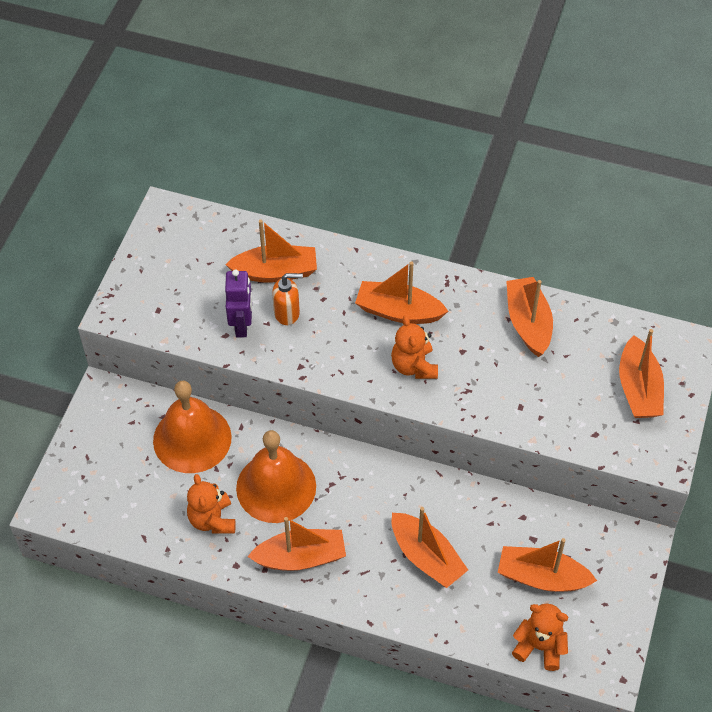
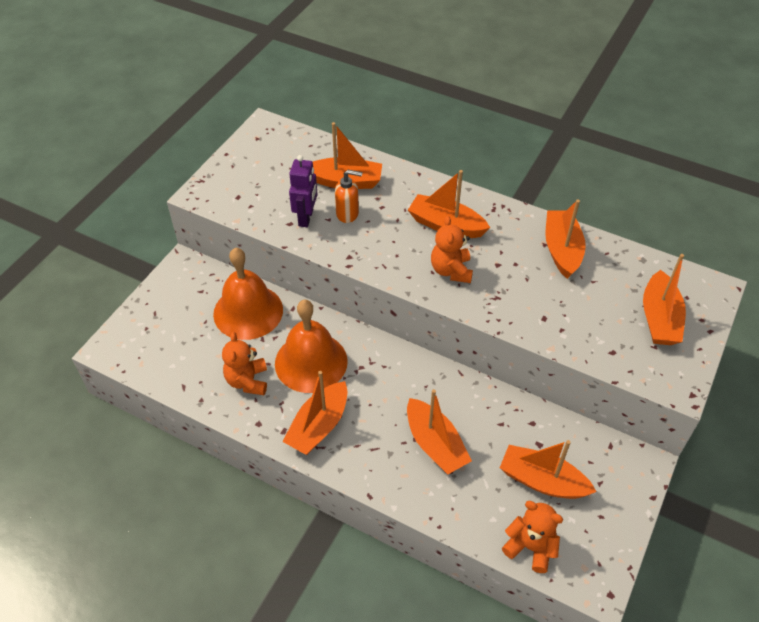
camera: 10 degrees right, 5 degrees down
orange boat [247,517,346,571] -> orange boat turned 120 degrees clockwise [282,371,348,455]

